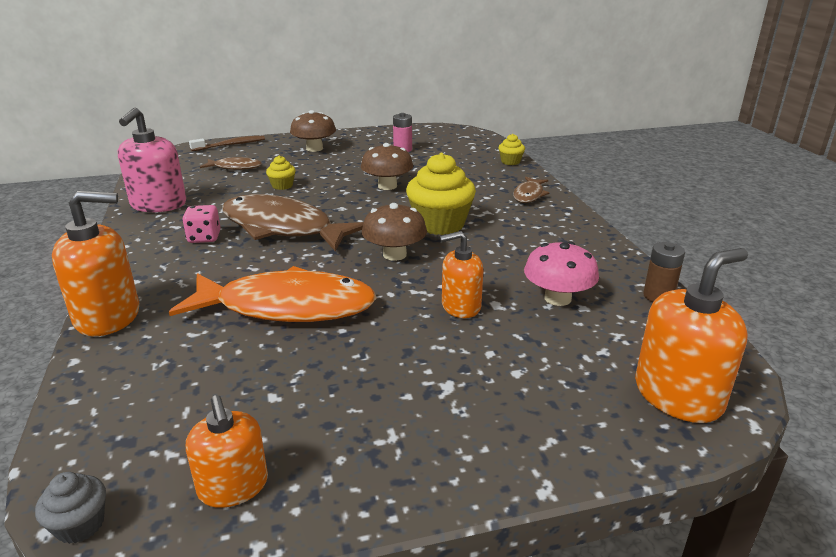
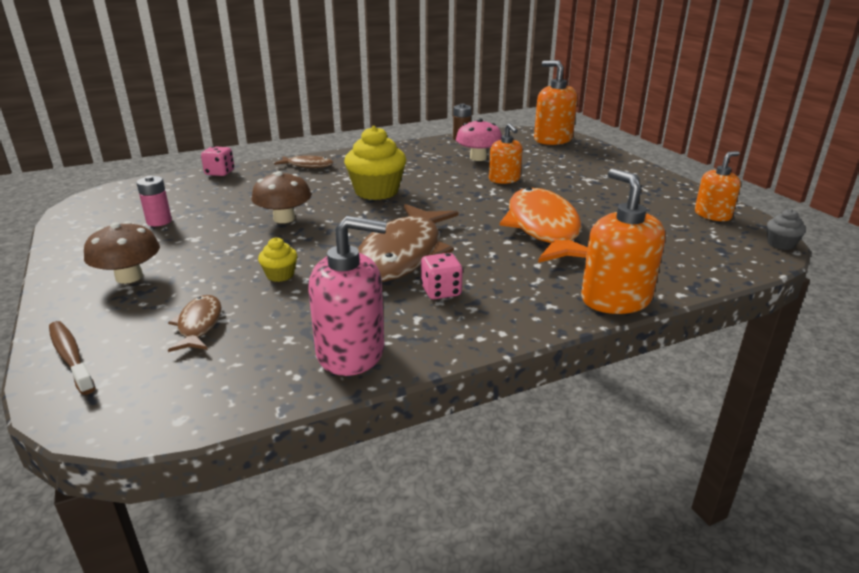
camera: 100 degrees left, 0 degrees up
brown mushroom [362,203,427,261] -> none
yellow cupcake [498,134,525,165] -> pink dice [201,146,234,176]

